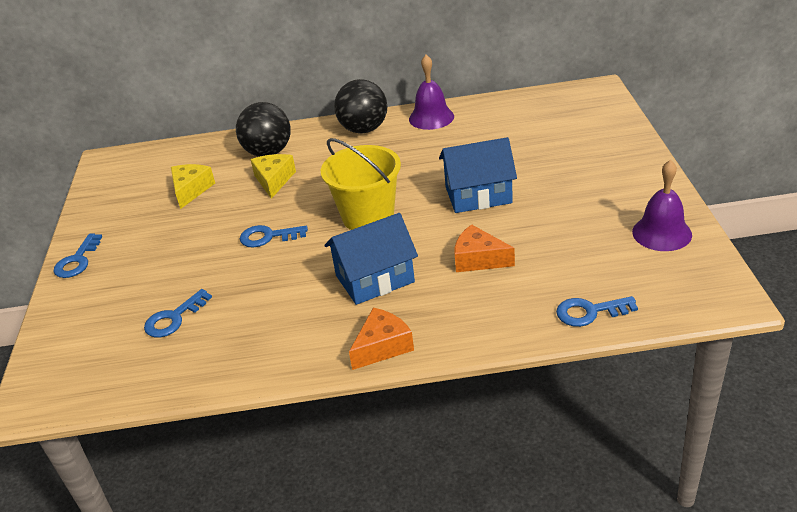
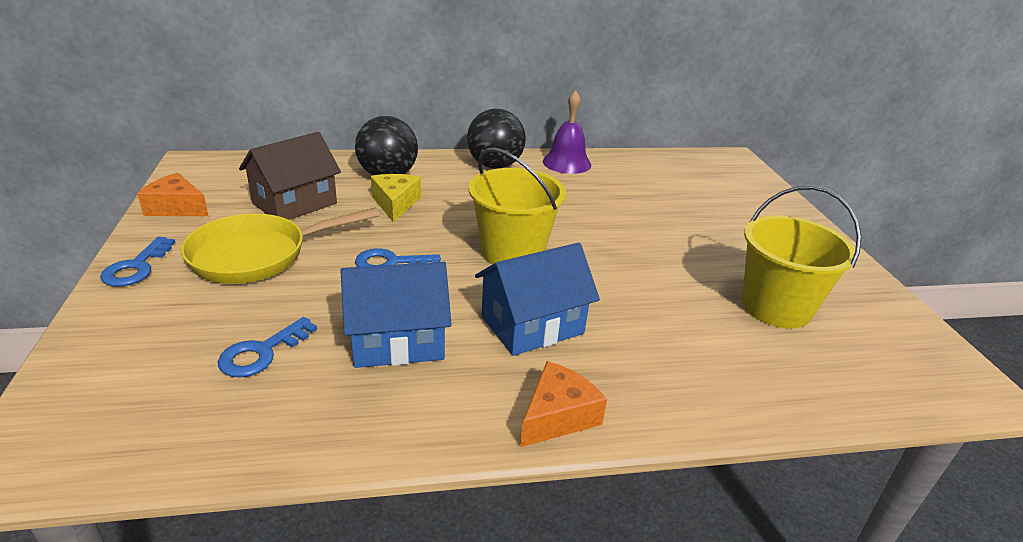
camera: 10 degrees left, 5 degrees down
yellow cheese [171,164,215,209] -> brown house [239,132,341,220]
blue house [439,137,517,213] -> blue house moved to [341,262,452,368]
orange cheese [455,224,515,272] -> orange cheese moved to [137,173,209,216]
blue key [556,296,638,327] -> none
purple bell [632,160,692,251] -> none
none -> yellow pan [181,207,379,284]
none -> yellow bucket [742,186,862,329]

